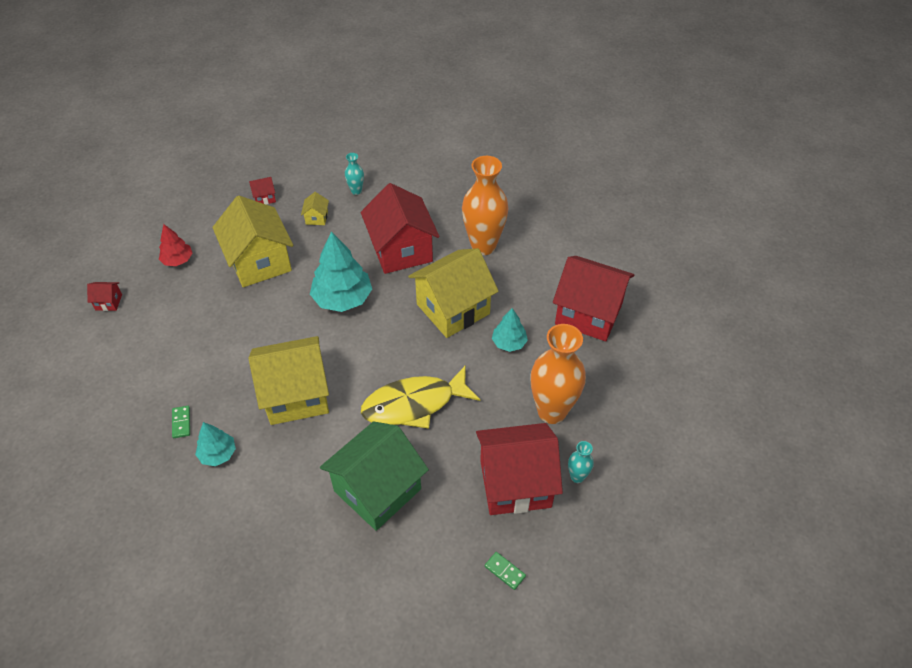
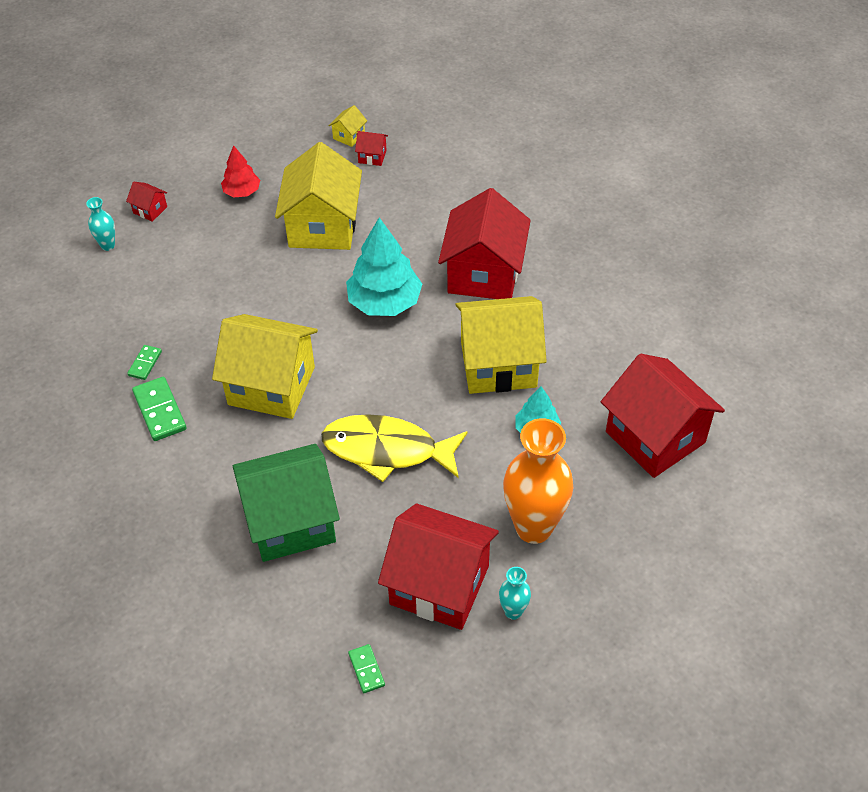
camera: 30 degrees right, 0 degrees up
turquoise tree [195,422,236,466] -> green domino [132,377,187,441]
yellow house [301,192,329,225] -> yellow house moved to [328,105,367,147]
turquoise vase [345,153,364,195] -> turquoise vase moved to [86,197,115,251]
orange vase [462,156,509,255] -> none

